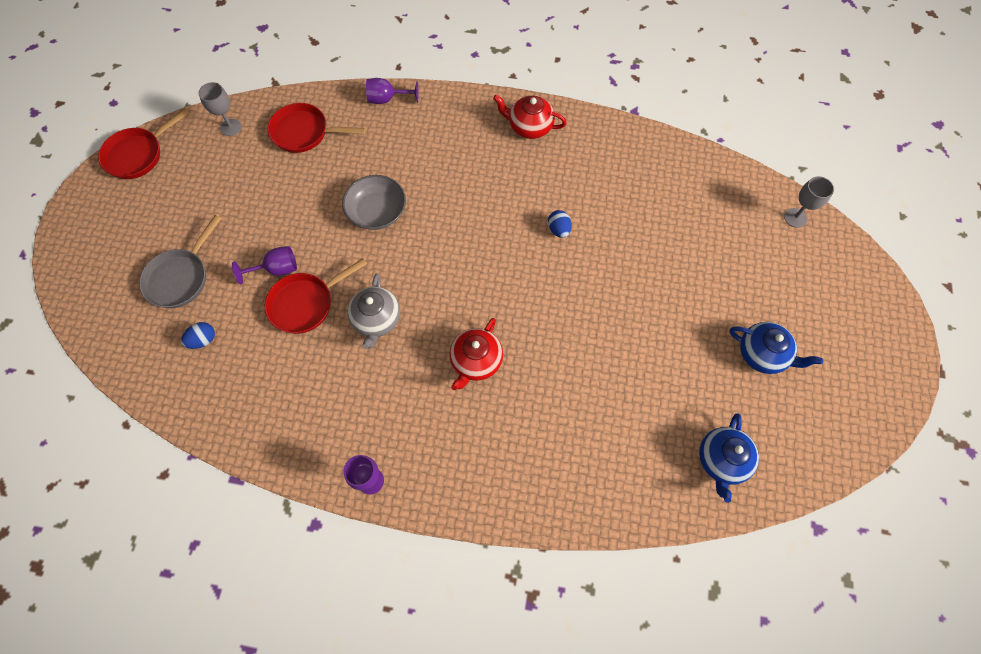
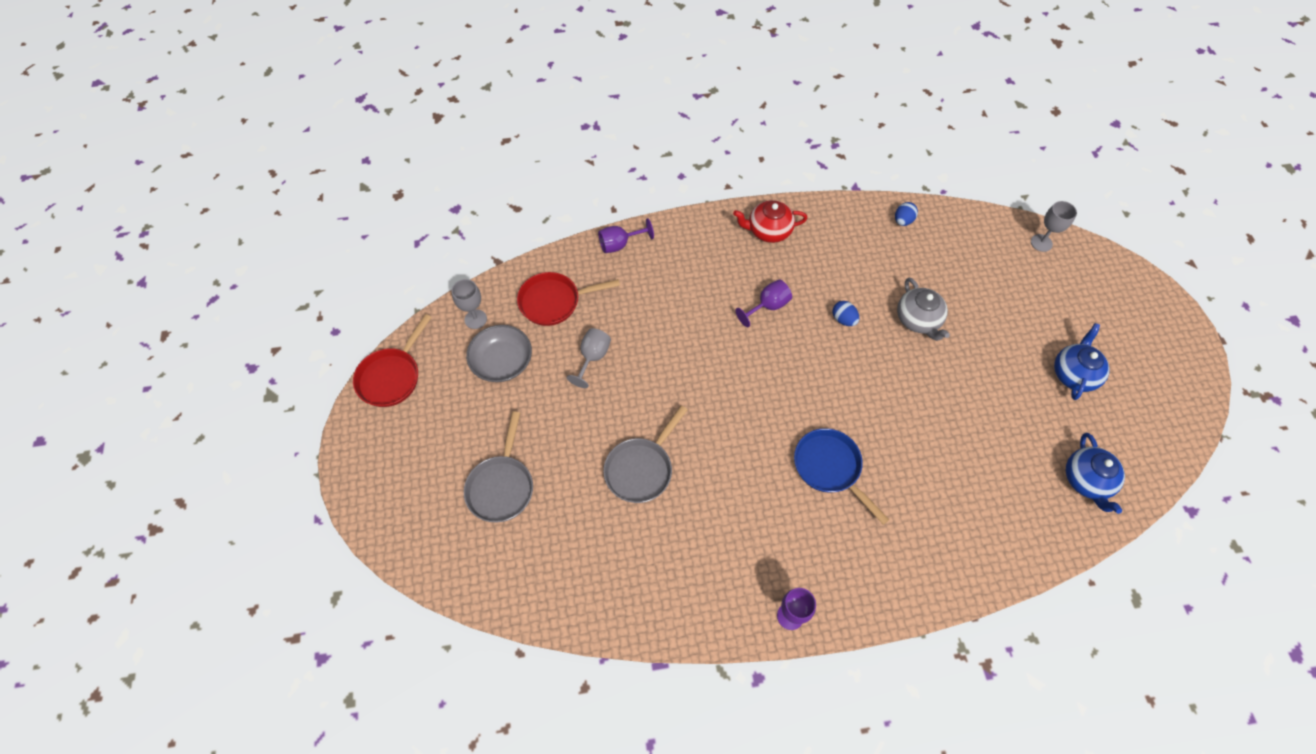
camera: 20 degrees left, 5 degrees down
blue egg [181,322,215,349] -> blue egg moved to [895,202,918,226]
purple goblet [232,246,297,284] -> purple goblet moved to [735,279,792,327]
red pan [265,258,367,334] -> grey pan [603,405,687,503]
grey bowl [342,175,406,230] -> grey bowl moved to [466,325,532,382]
grey teapot [348,273,400,349] -> grey teapot moved to [897,278,950,341]
red teapot [449,318,503,390] -> blue pan [794,428,890,525]
blue teapot [730,322,823,374] -> blue teapot turned 75 degrees counterclockwise [1054,323,1110,400]
none -> grey goblet [567,328,611,388]

